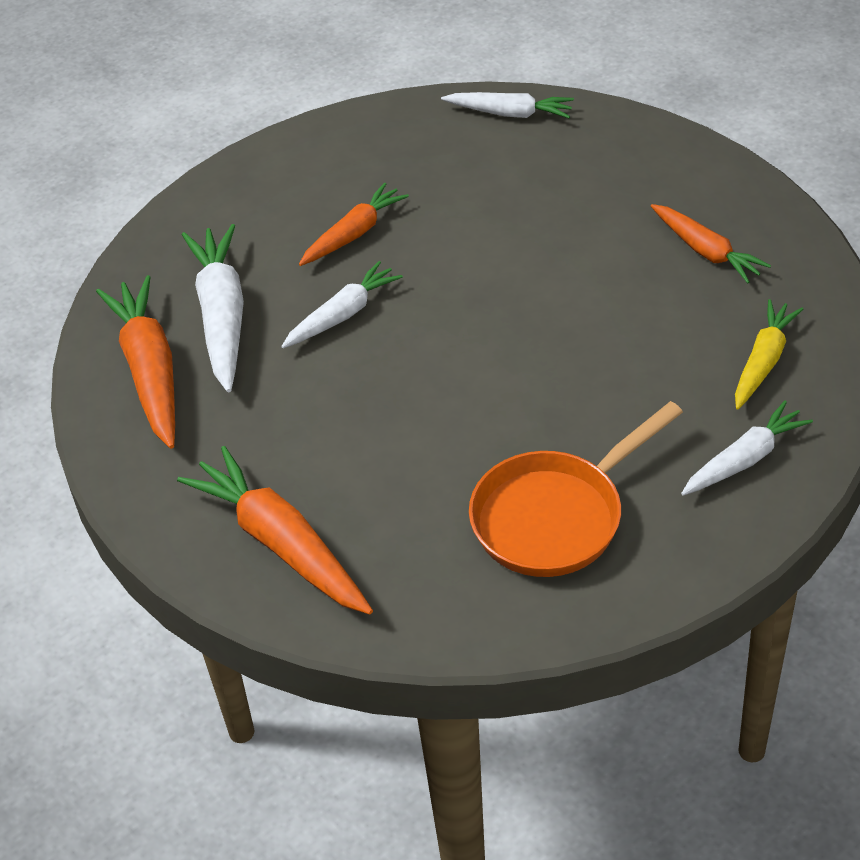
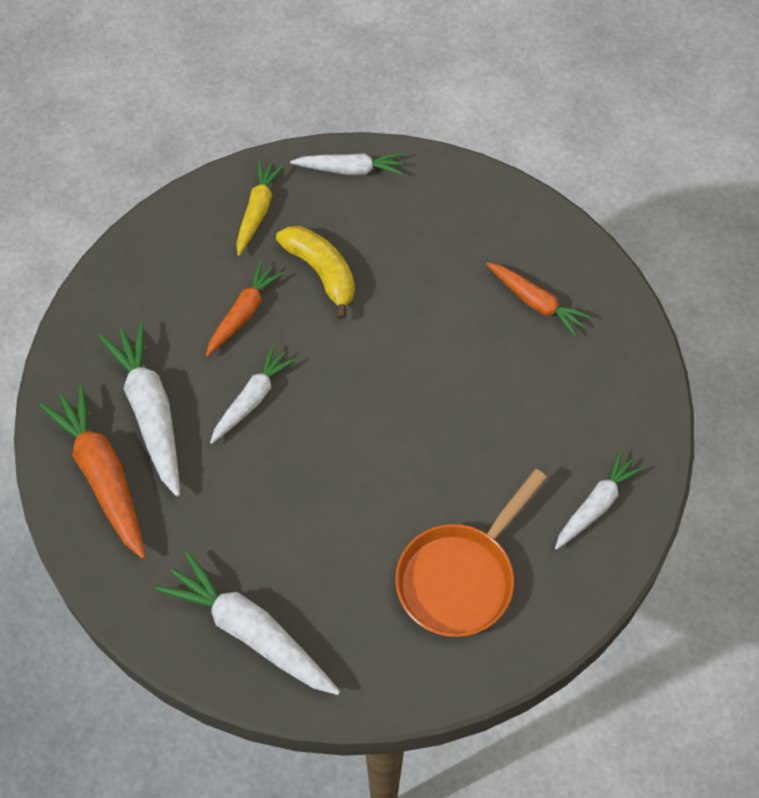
camera: 15 degrees left, 15 degrees up
orange carrot [177,446,373,615] -> white carrot [156,552,340,695]
yellow carrot [735,299,803,410] -> yellow carrot moved to [236,159,285,256]
none -> yellow banana [276,226,355,319]

